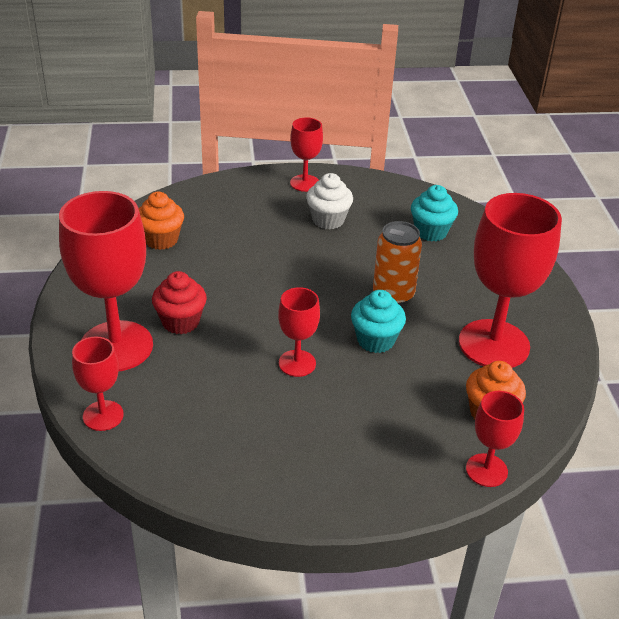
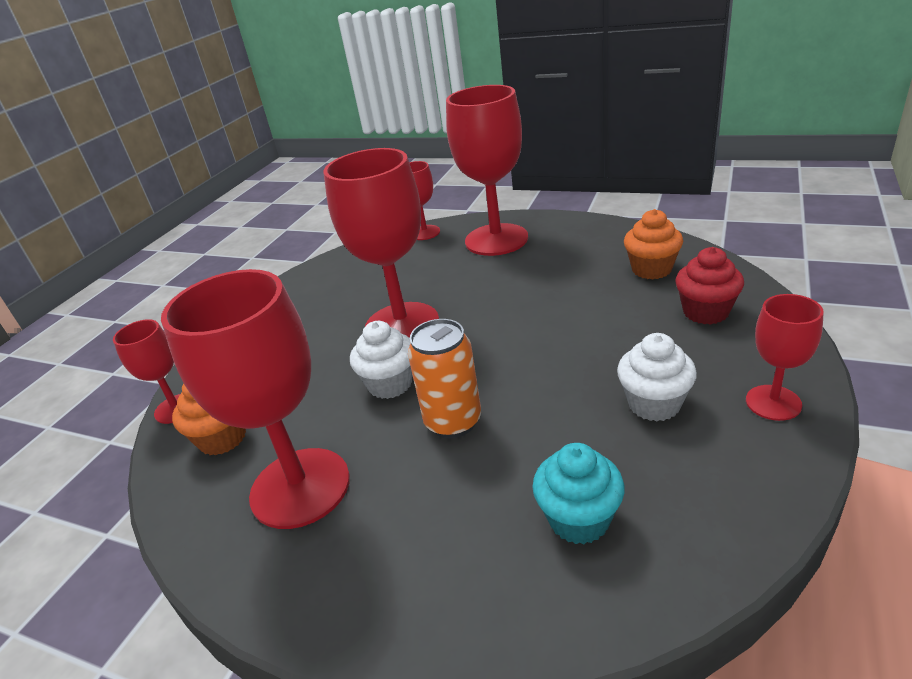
camera: 125 degrees right, 5 degrees down
red cupcake [152,271,207,334] -> red cupcake moved to [675,247,744,325]
red goblet [278,287,320,377] -> red goblet [324,148,439,338], size x1.95
turquoise cupcake [351,290,406,353] -> white cupcake [350,321,412,399]

